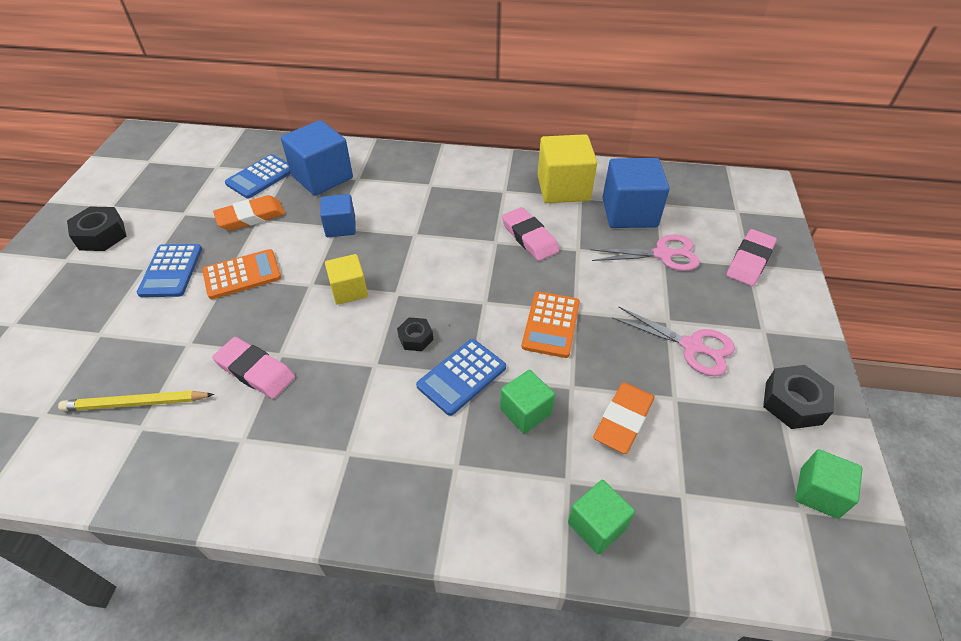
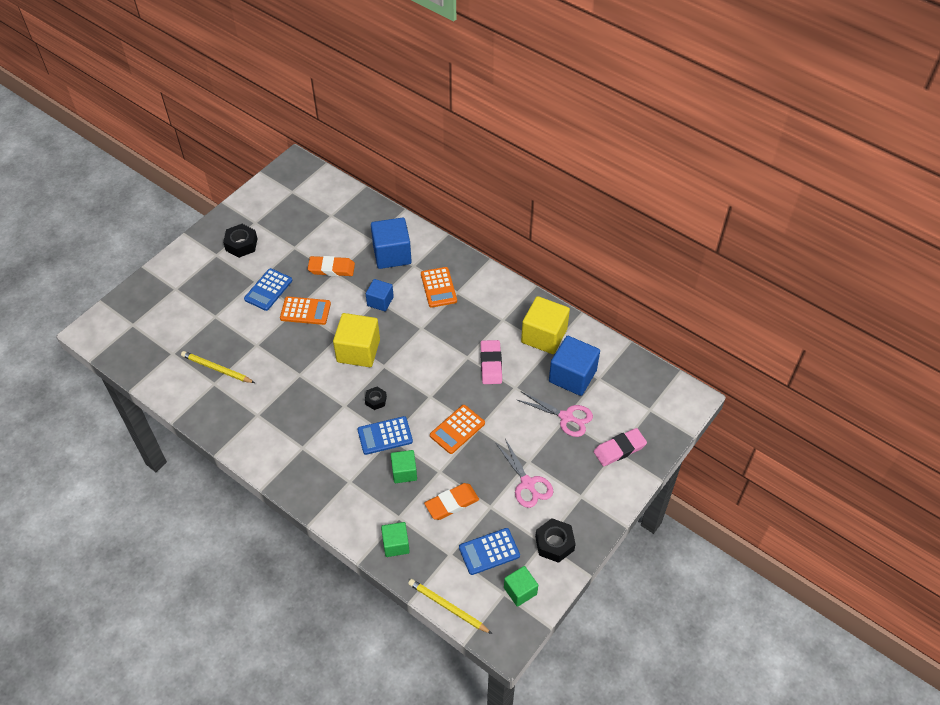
camera: 30 degrees right, 5 degrees up
pink eraser [212,337,295,399] -> none
blue calculator [225,154,291,198] -> blue calculator moved to [459,528,520,575]
yellow cube [325,254,368,305] -> yellow cube [333,313,380,367], size x1.71
none -> yellow pencil [408,579,492,634]
none -> orange calculator [421,267,457,308]

